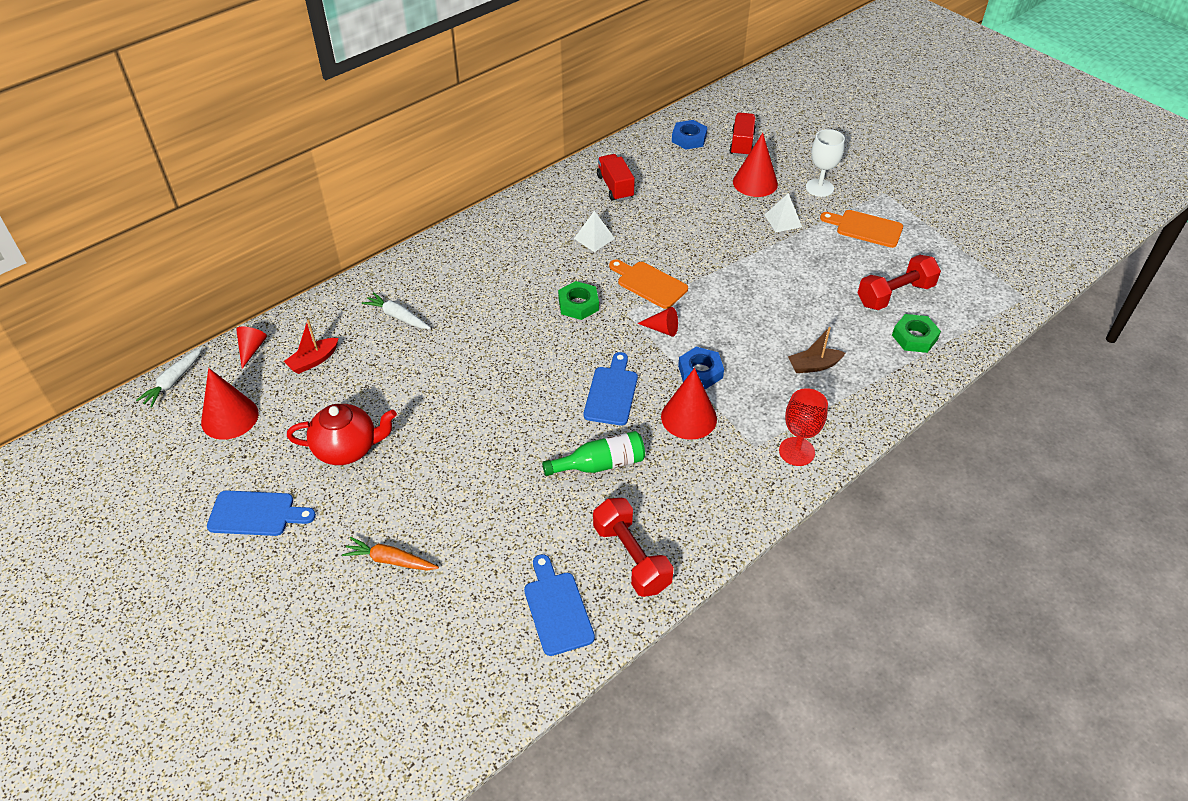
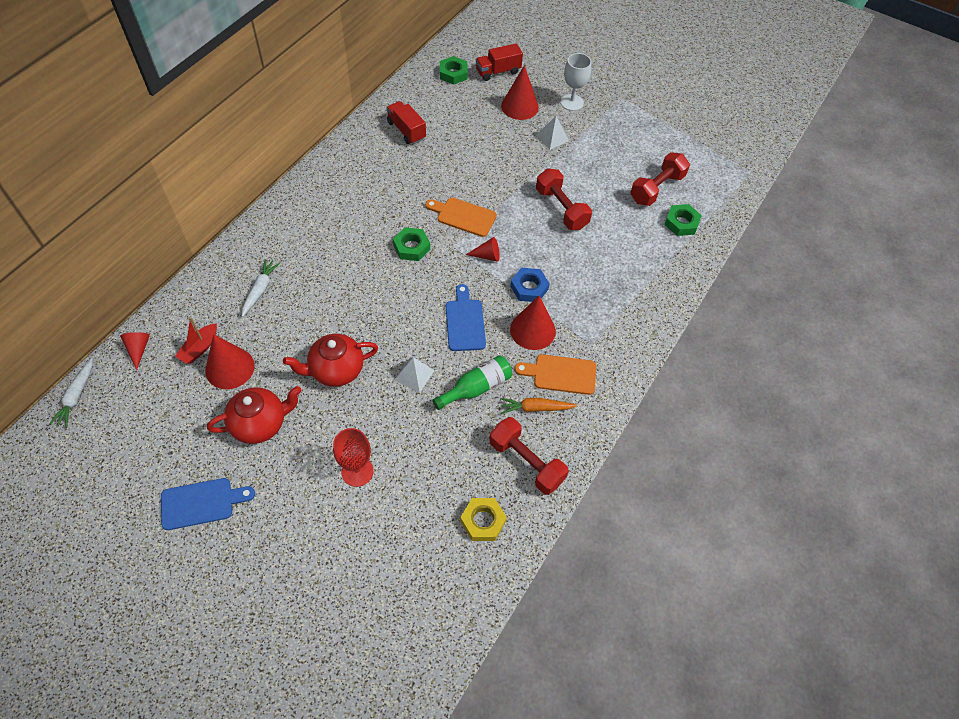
camera: 20 degrees left, 10 degrees up
red cone [201,368,259,440] -> red cone moved to [205,334,255,389]
orange carrot [342,537,439,570] -> orange carrot moved to [500,398,577,414]
white carrot [362,292,431,329] -> white carrot turned 90 degrees clockwise [242,259,280,317]
blue cutting board [524,554,595,656] -> yellow nut [460,498,507,541]
white pyramid [574,211,615,252] -> white pyramid moved to [395,357,435,393]
blue nut [672,120,708,150] -> green nut [440,56,468,85]
red truck [729,112,756,157] -> red truck turned 105 degrees counterclockwise [476,43,523,81]
red goblet [779,388,828,466] -> red goblet moved to [333,428,374,487]
brown boat [788,327,845,373] -> none
orange cutting board [820,210,903,248] -> orange cutting board moved to [515,354,596,395]
none -> red teapot [283,334,378,387]
none -> red dumbbell [536,168,592,230]

